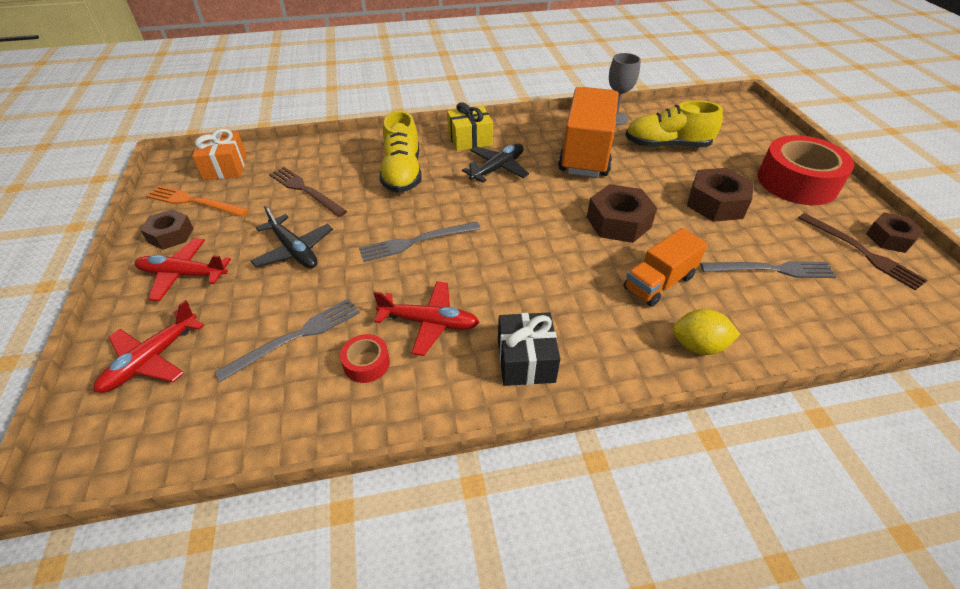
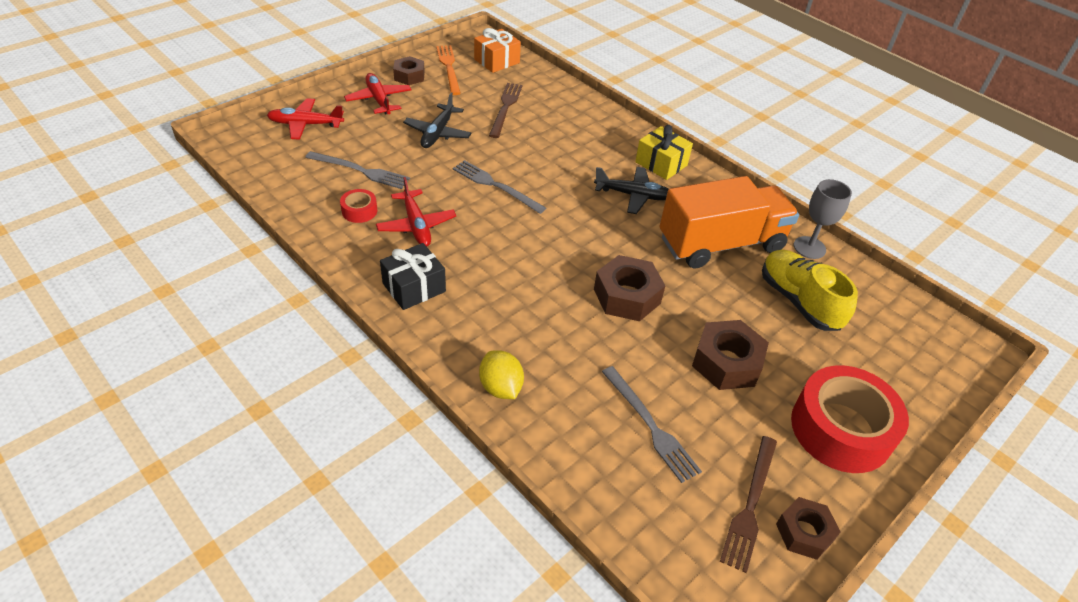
camera: 55 degrees right, 0 degrees up
yellow shoe [379,110,422,193] -> none
orange truck [623,228,708,307] -> none

